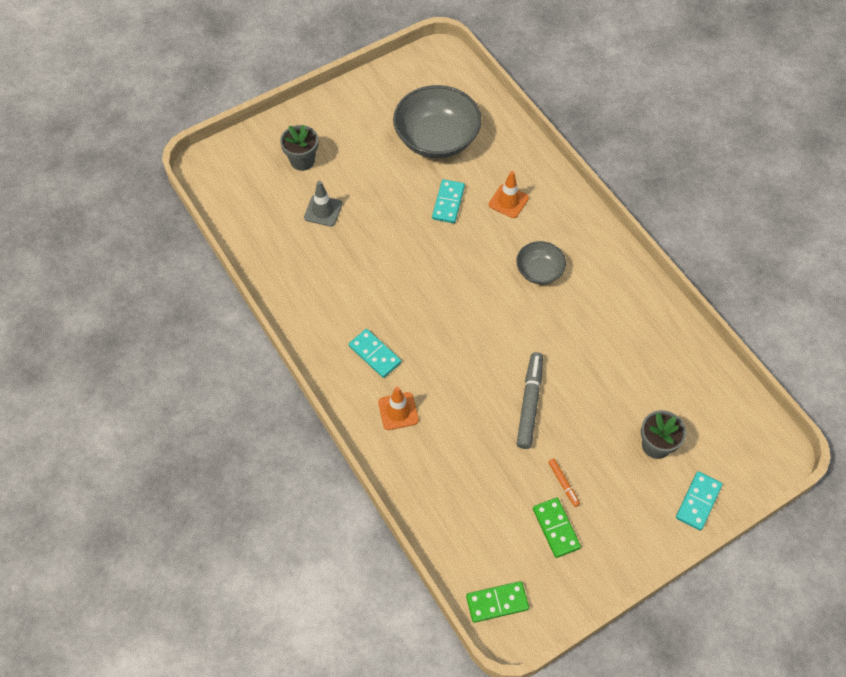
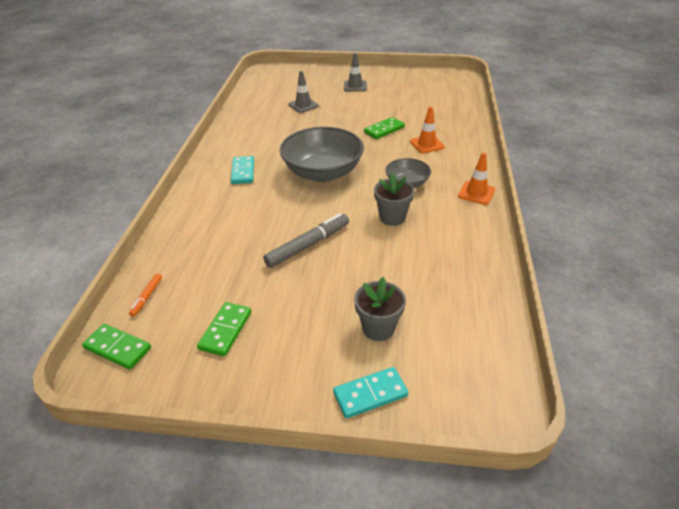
camera: 40 degrees right, 20 degrees down
grey flower pot [280,125,318,171] -> grey flower pot moved to [374,173,415,226]
orange traffic cone [378,387,419,430] -> orange traffic cone moved to [458,153,495,205]
grey bowl [393,85,481,159] -> grey bowl moved to [280,127,364,182]
turquoise domino [432,179,465,223] -> green domino [364,117,405,139]
orange marker [548,459,580,507] -> orange marker moved to [129,273,162,317]
none -> grey traffic cone [344,53,367,92]

